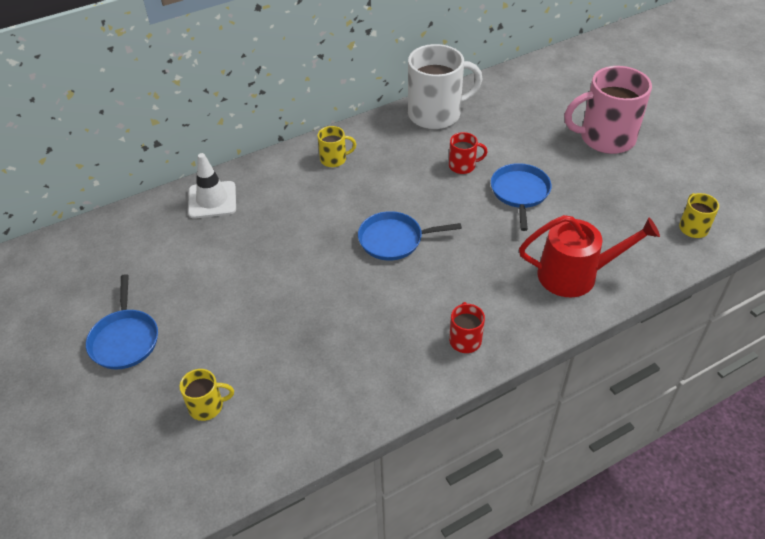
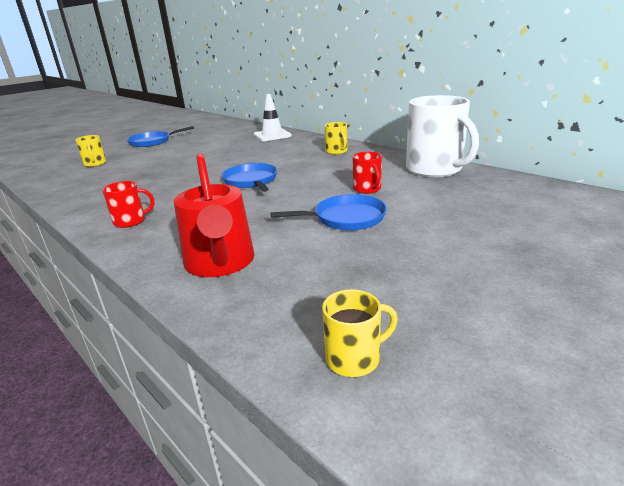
camera: 75 degrees right, 20 degrees down
pink mug [564,66,652,154] -> none

